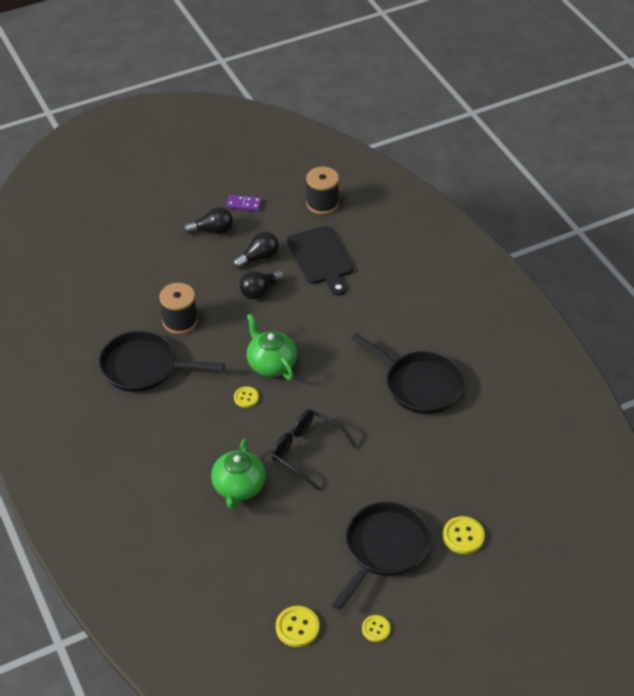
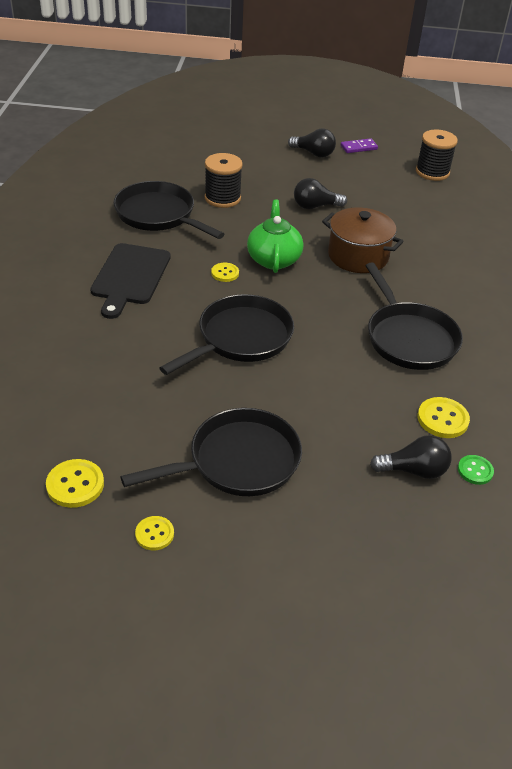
camera: 30 degrees right, 5 degrees down
green teapot [211,438,266,509] -> none
purple domino [226,194,262,211] -> purple domino turned 60 degrees counterclockwise [341,138,378,153]
black light bulb [233,232,279,269] -> black light bulb moved to [370,435,452,479]
black glasses [272,409,357,491] -> black pan [159,294,294,375]
black cutting board [287,226,353,296] -> black cutting board moved to [90,243,171,319]
yellow button [443,516,485,554] -> yellow button moved to [418,397,470,438]
none -> brown pot [322,208,404,273]
none -> green button [458,455,494,485]

